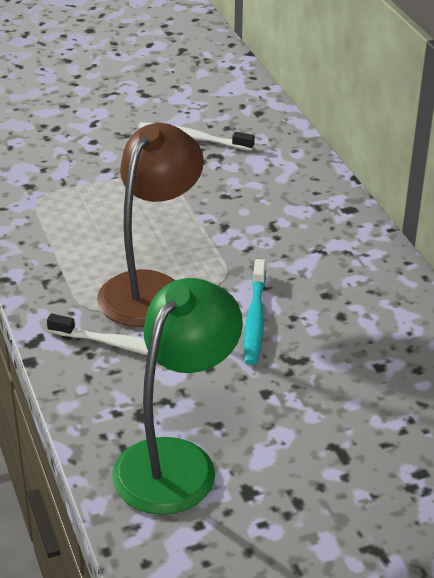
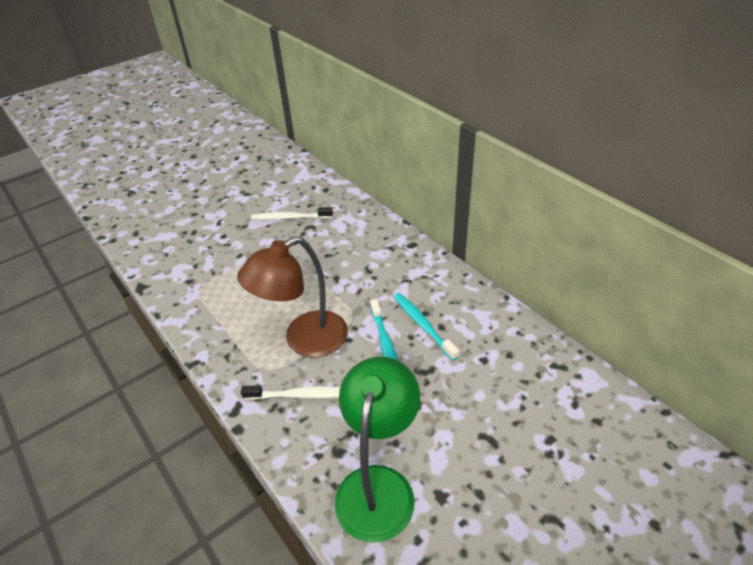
camera: 15 degrees left, 5 degrees up
brown lamp [97,123,204,327] -> brown lamp turned 135 degrees counterclockwise [237,236,348,357]
none -> turquoise toothbrush [394,293,459,361]

